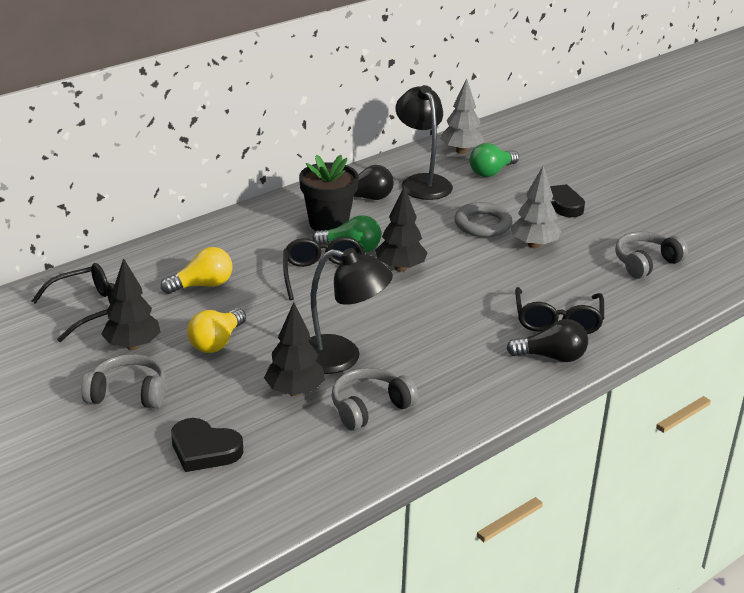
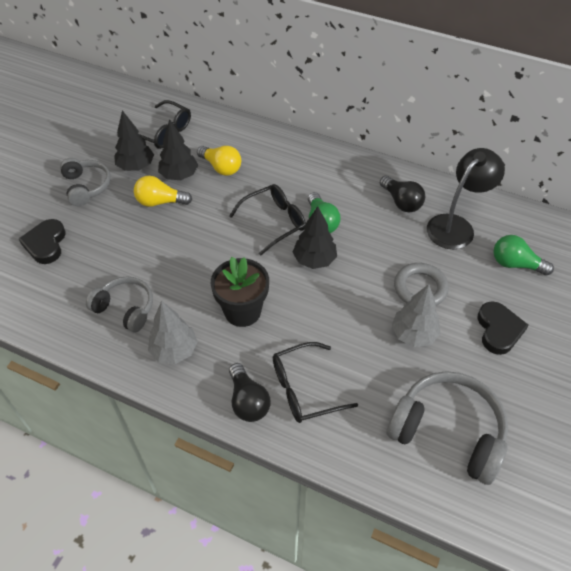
camera: 65 degrees right, 20 degrees up
black tree [264,302,325,396] -> black tree moved to [158,119,198,180]
black flower pot [299,154,359,231] -> black flower pot moved to [211,257,269,327]
black lamp [308,248,393,374] -> none
grey tree [440,78,484,154] -> grey tree moved to [148,301,198,364]
grey headphones [615,232,688,279] -> grey headphones [386,371,508,485], size x1.61

